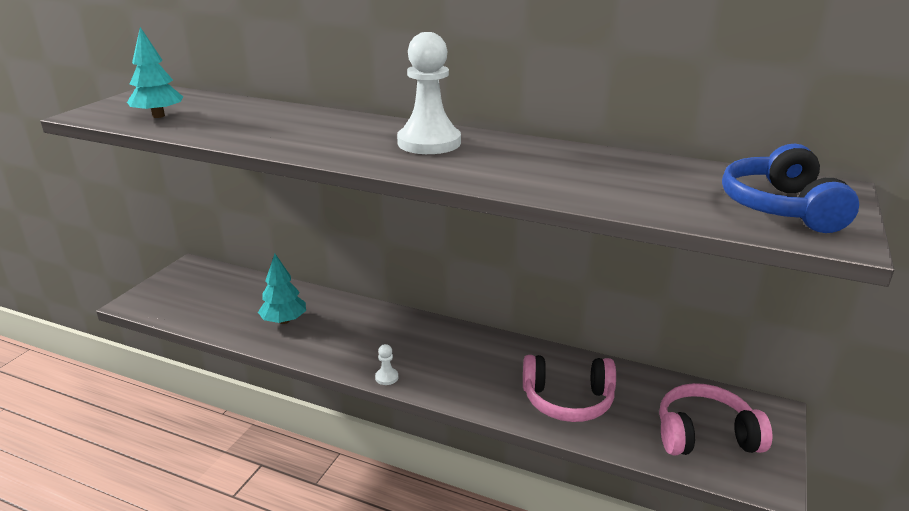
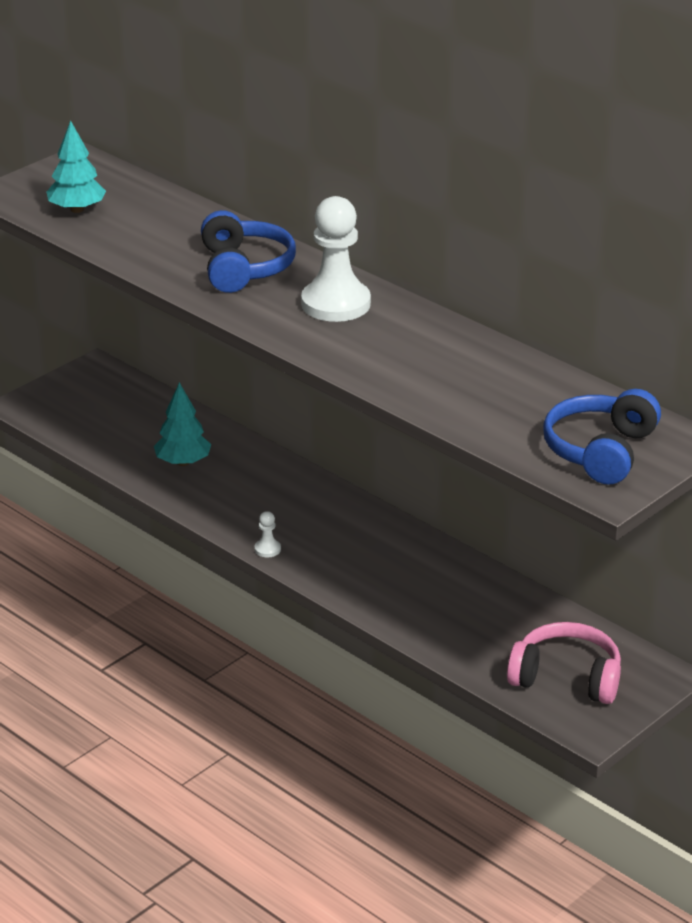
camera: 20 degrees right, 5 degrees up
pink headphones [523,355,616,422] -> none
none -> blue headphones [201,210,296,293]

